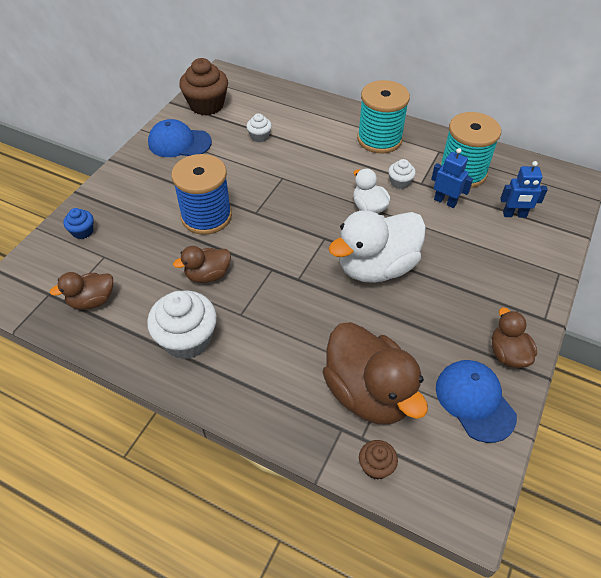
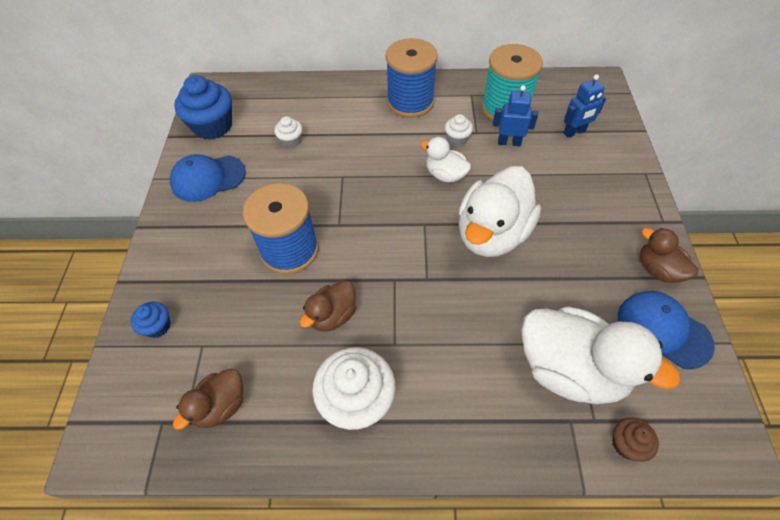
camera: 25 degrees left, 5 degrees up
brown cupcake [179,58,228,116] -> blue cupcake [174,75,232,140]
brown duck [323,322,428,425] -> white duck [521,306,681,404]
turquoise spool [357,80,410,154] -> blue spool [386,38,438,118]

